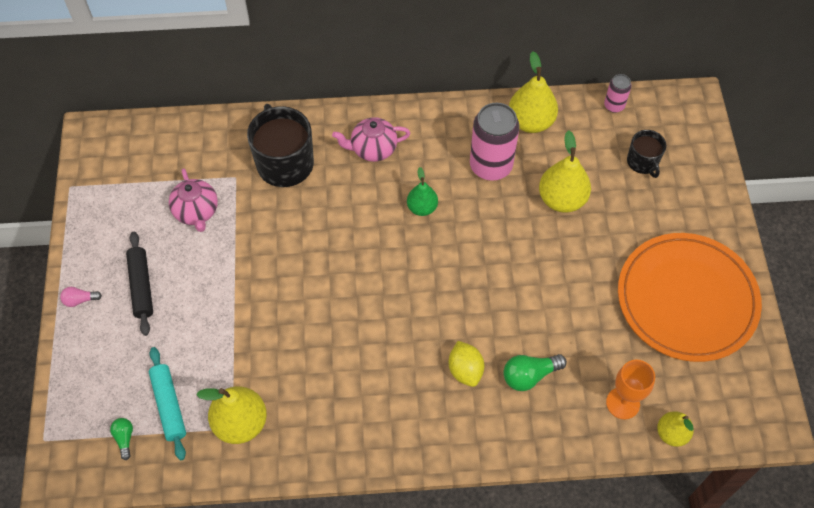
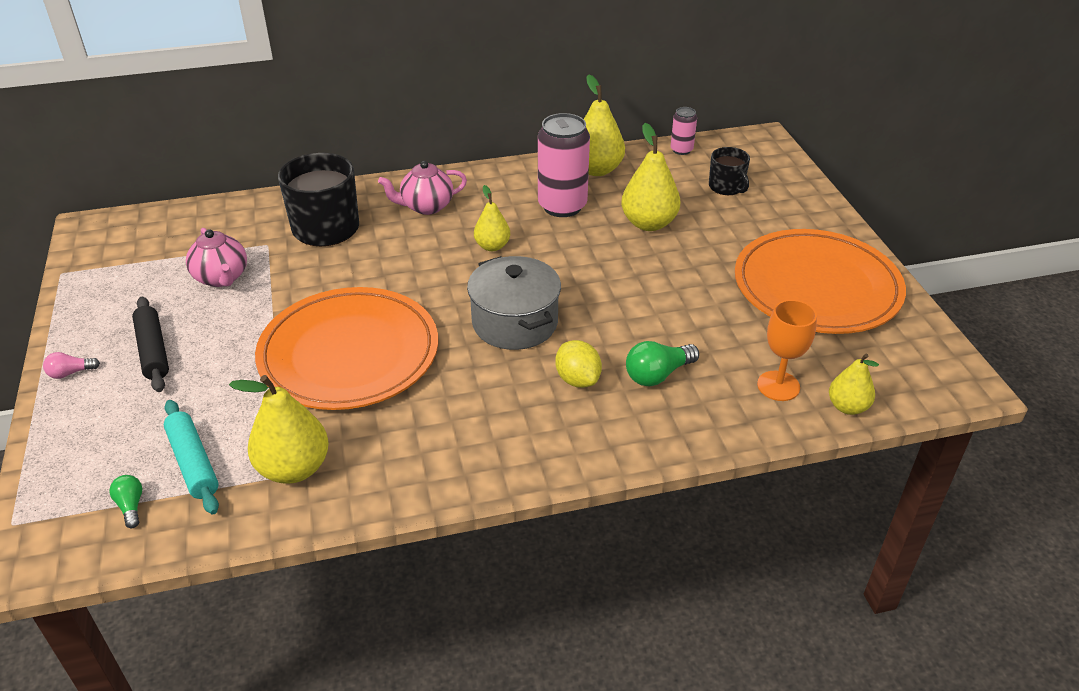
camera: 10 degrees left, 20 degrees down
green pear [407,167,438,216] -> yellow pear [474,185,510,251]
none -> orange plate [255,287,438,410]
none -> grey pot [467,256,561,350]

